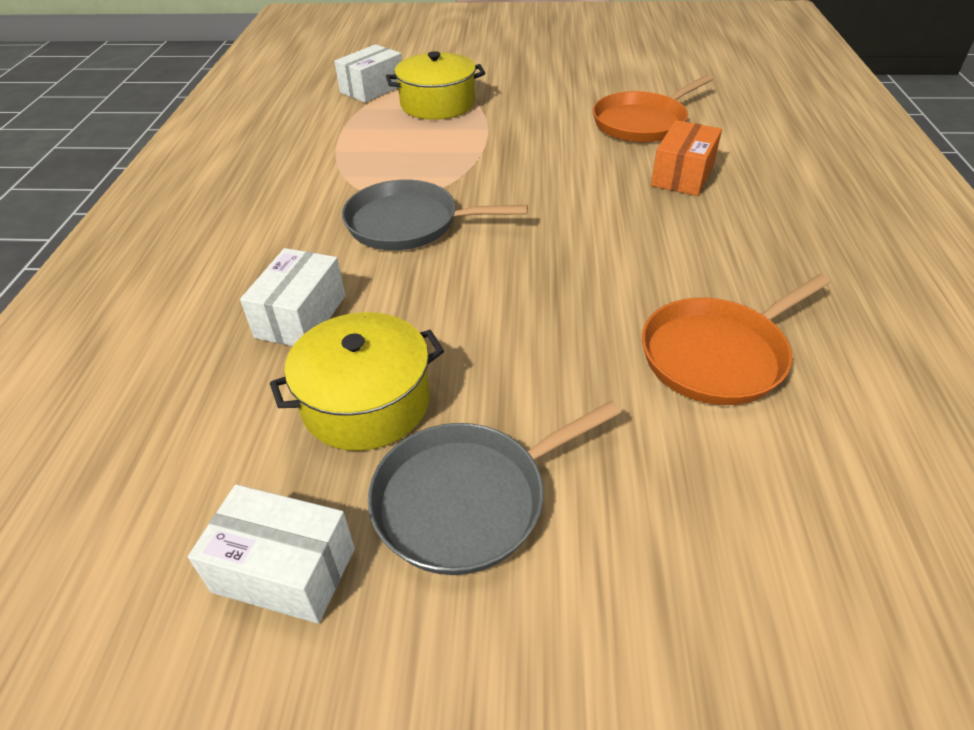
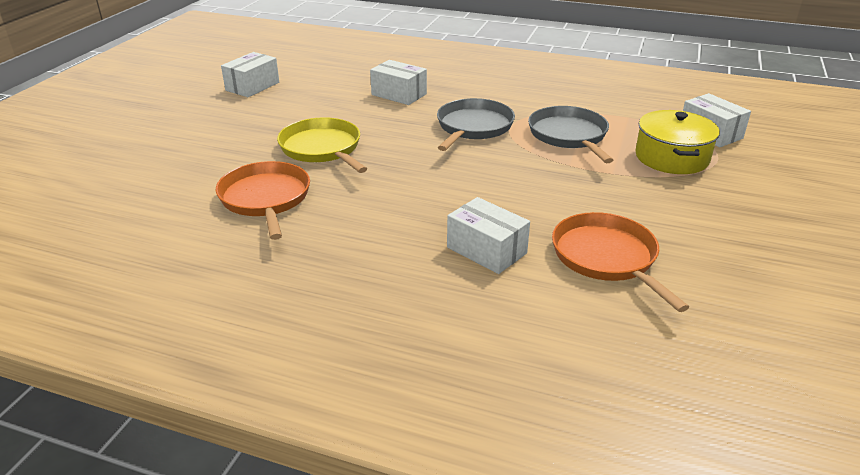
camera: 105 degrees right, 10 degrees down
yellow pot [270,312,444,451] -> none
grey pan [368,400,621,575] -> grey pan moved to [528,106,613,163]
orange box [651,120,722,196] -> white box [447,197,530,274]
none -> yellow pan [277,117,367,173]

